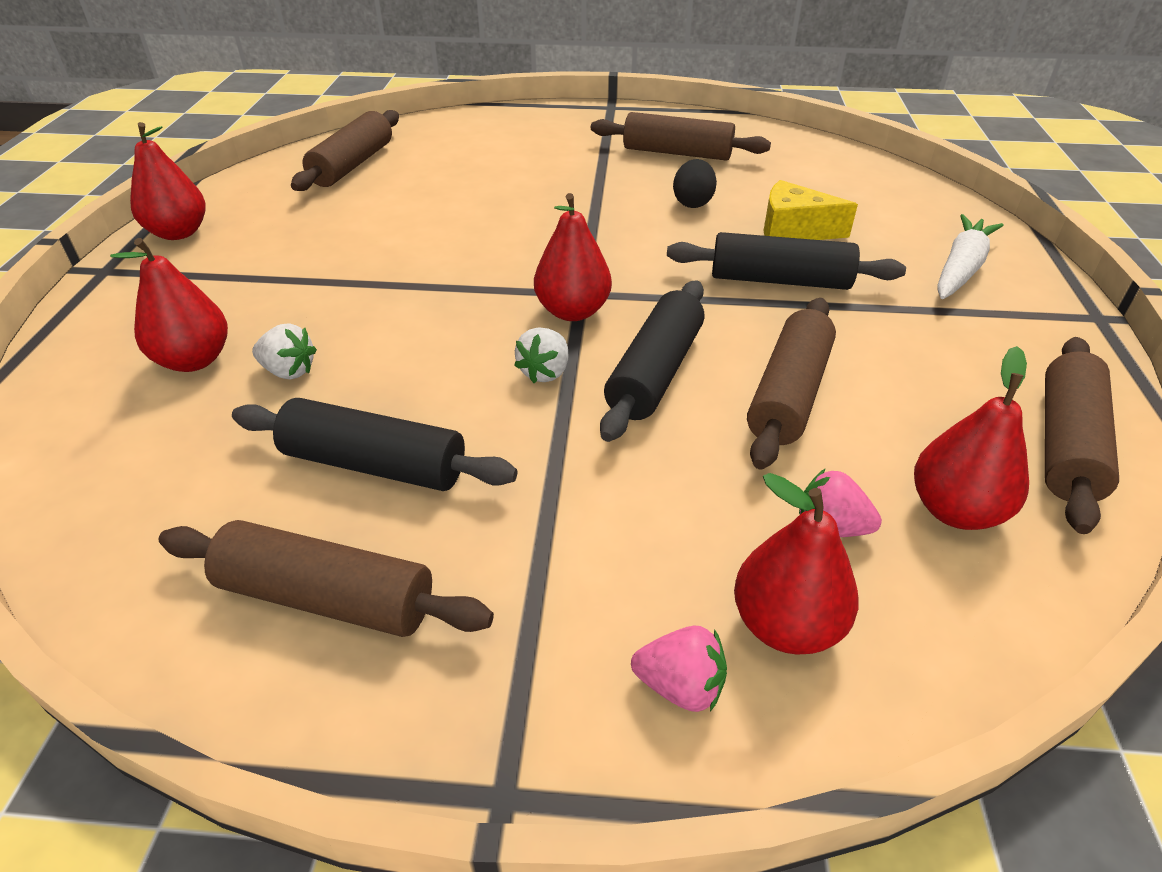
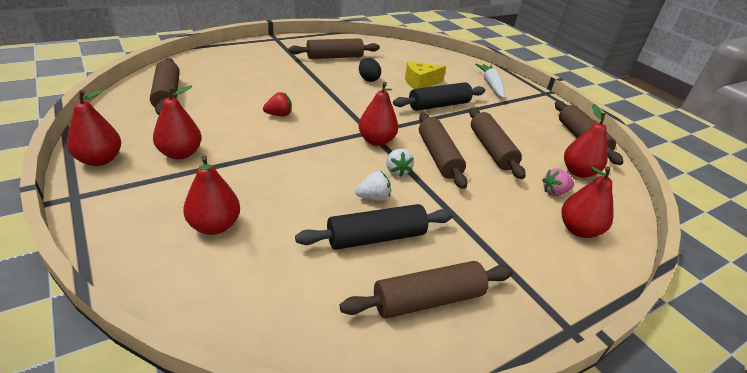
camera: 40 degrees left, 5 degrees down
white strawberry [252,324,317,379] -> white strawberry moved to [355,171,391,201]
black rolling pin [600,280,704,442] -> brown rolling pin [419,112,468,189]
pink strawberry [631,626,727,712] -> none
none -> red pear [153,85,202,160]
none -> red strawberry [263,92,292,116]

